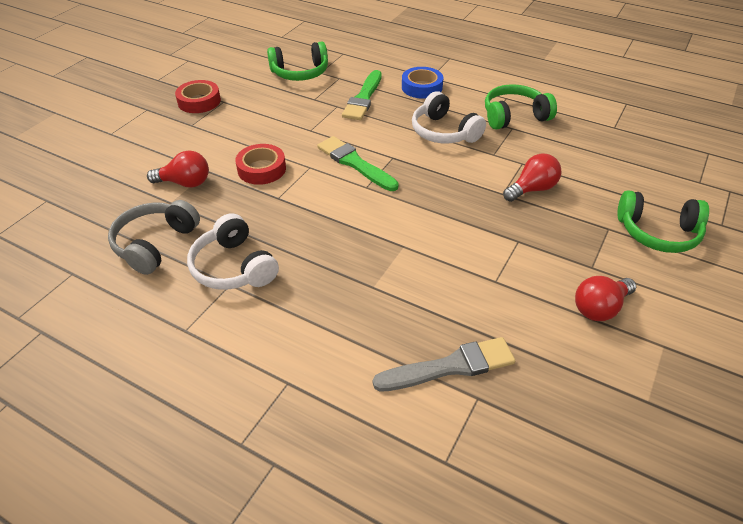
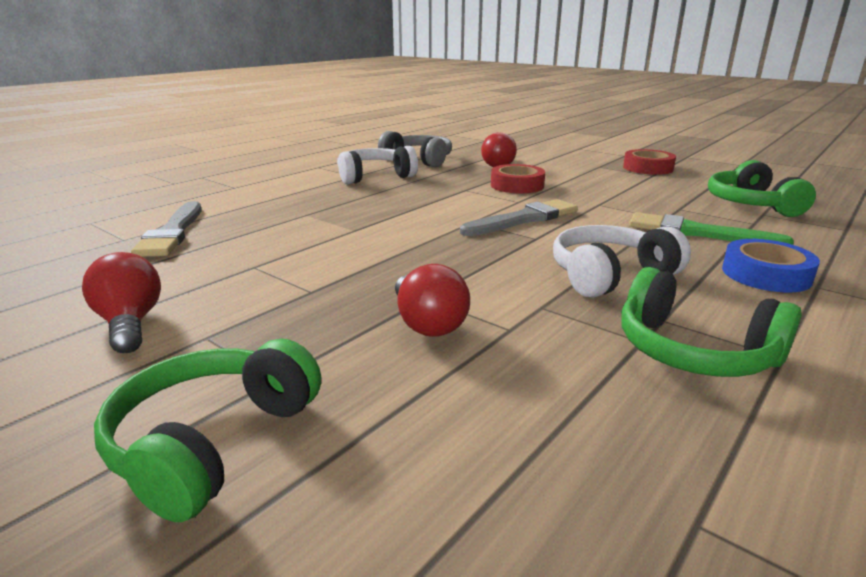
camera: 100 degrees right, 20 degrees down
green brush [317,136,399,191] -> grey brush [460,199,578,236]
green headphones [485,84,557,130] -> green headphones turned 135 degrees clockwise [621,267,802,377]

